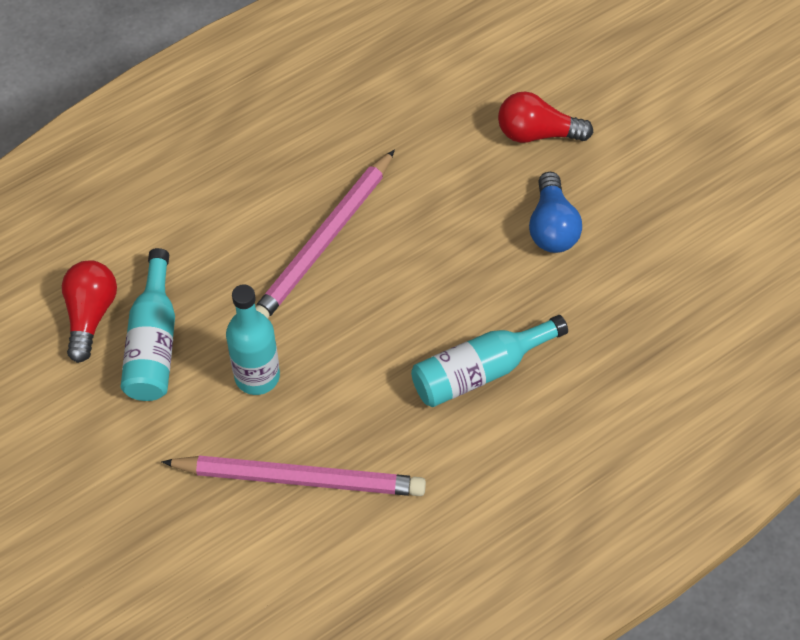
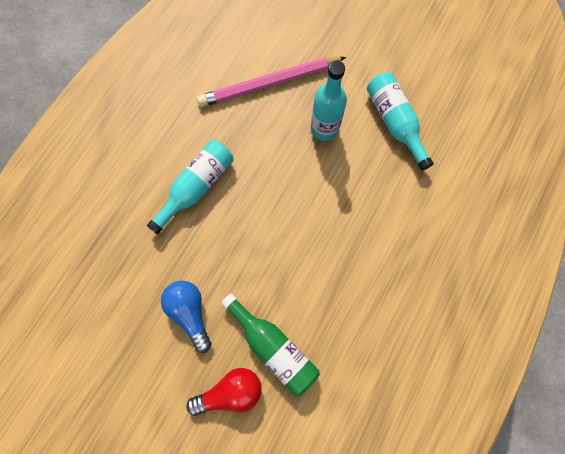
camera: 155 degrees right, 15 degrees up
red light bulb [62,260,117,363] -> none
pink pencil [255,150,395,318] -> none
none -> green bottle [221,293,319,396]

